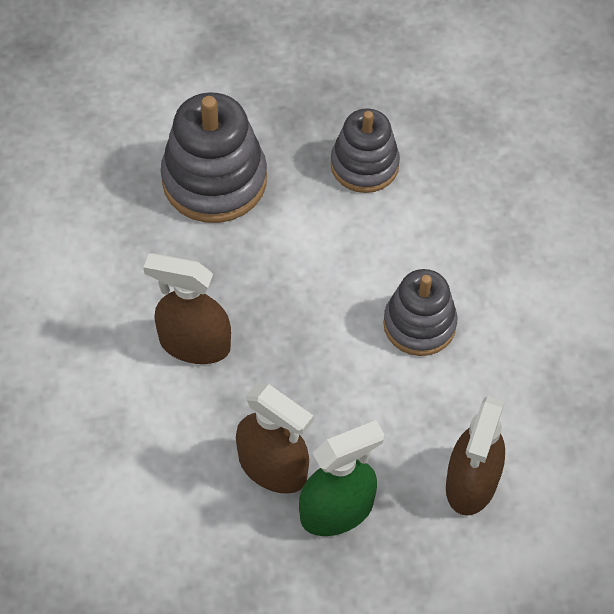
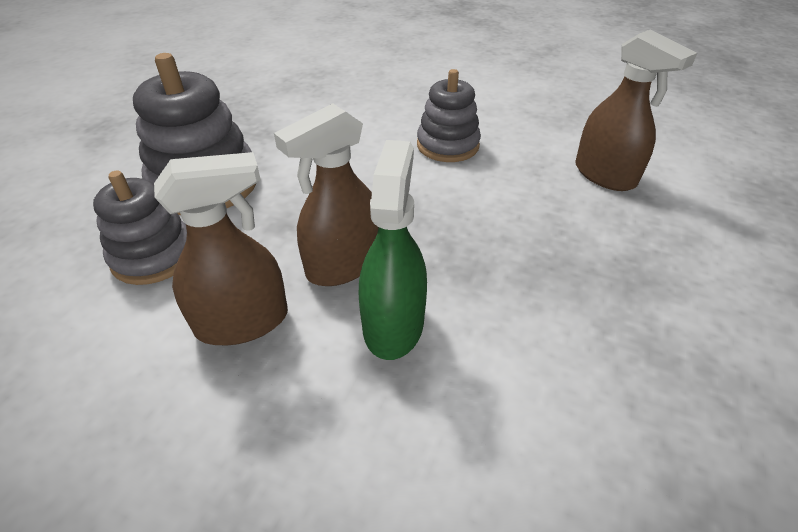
camera: 55 degrees left, 15 degrees down
brown spray bottle [236,383,314,494] -> brown spray bottle moved to [154,152,288,345]
green spray bottle [299,420,385,536] -> green spray bottle moved to [359,140,427,360]
grey stacking toy [331,108,400,193] -> grey stacking toy moved to [93,171,187,285]

